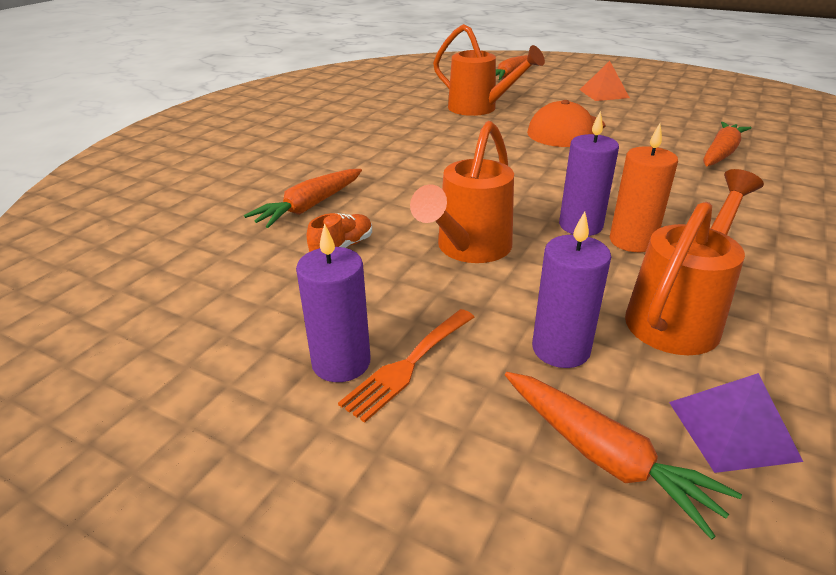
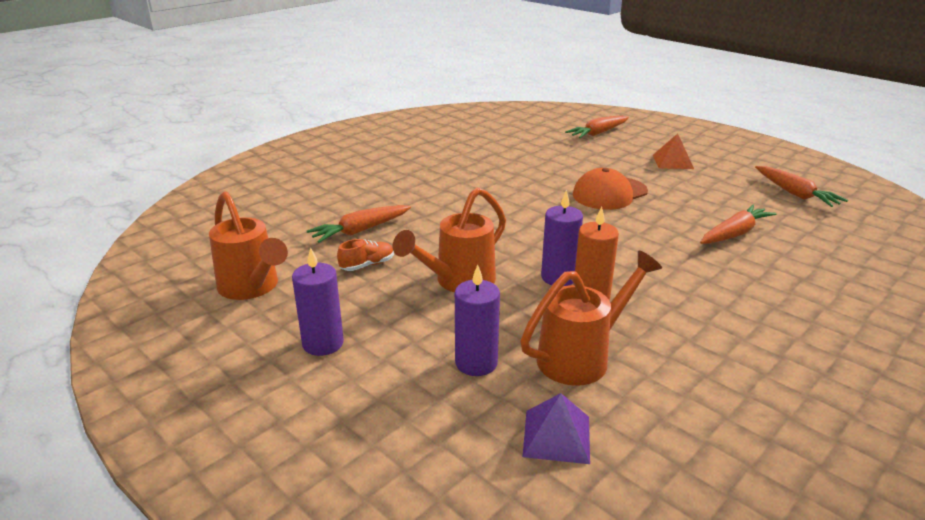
camera: 15 degrees right, 5 degrees down
orange fork [338,309,474,423] -> none
orange watering can [433,24,545,116] -> orange watering can moved to [209,191,288,300]
orange carrot [505,372,742,540] -> orange carrot moved to [755,166,848,207]

